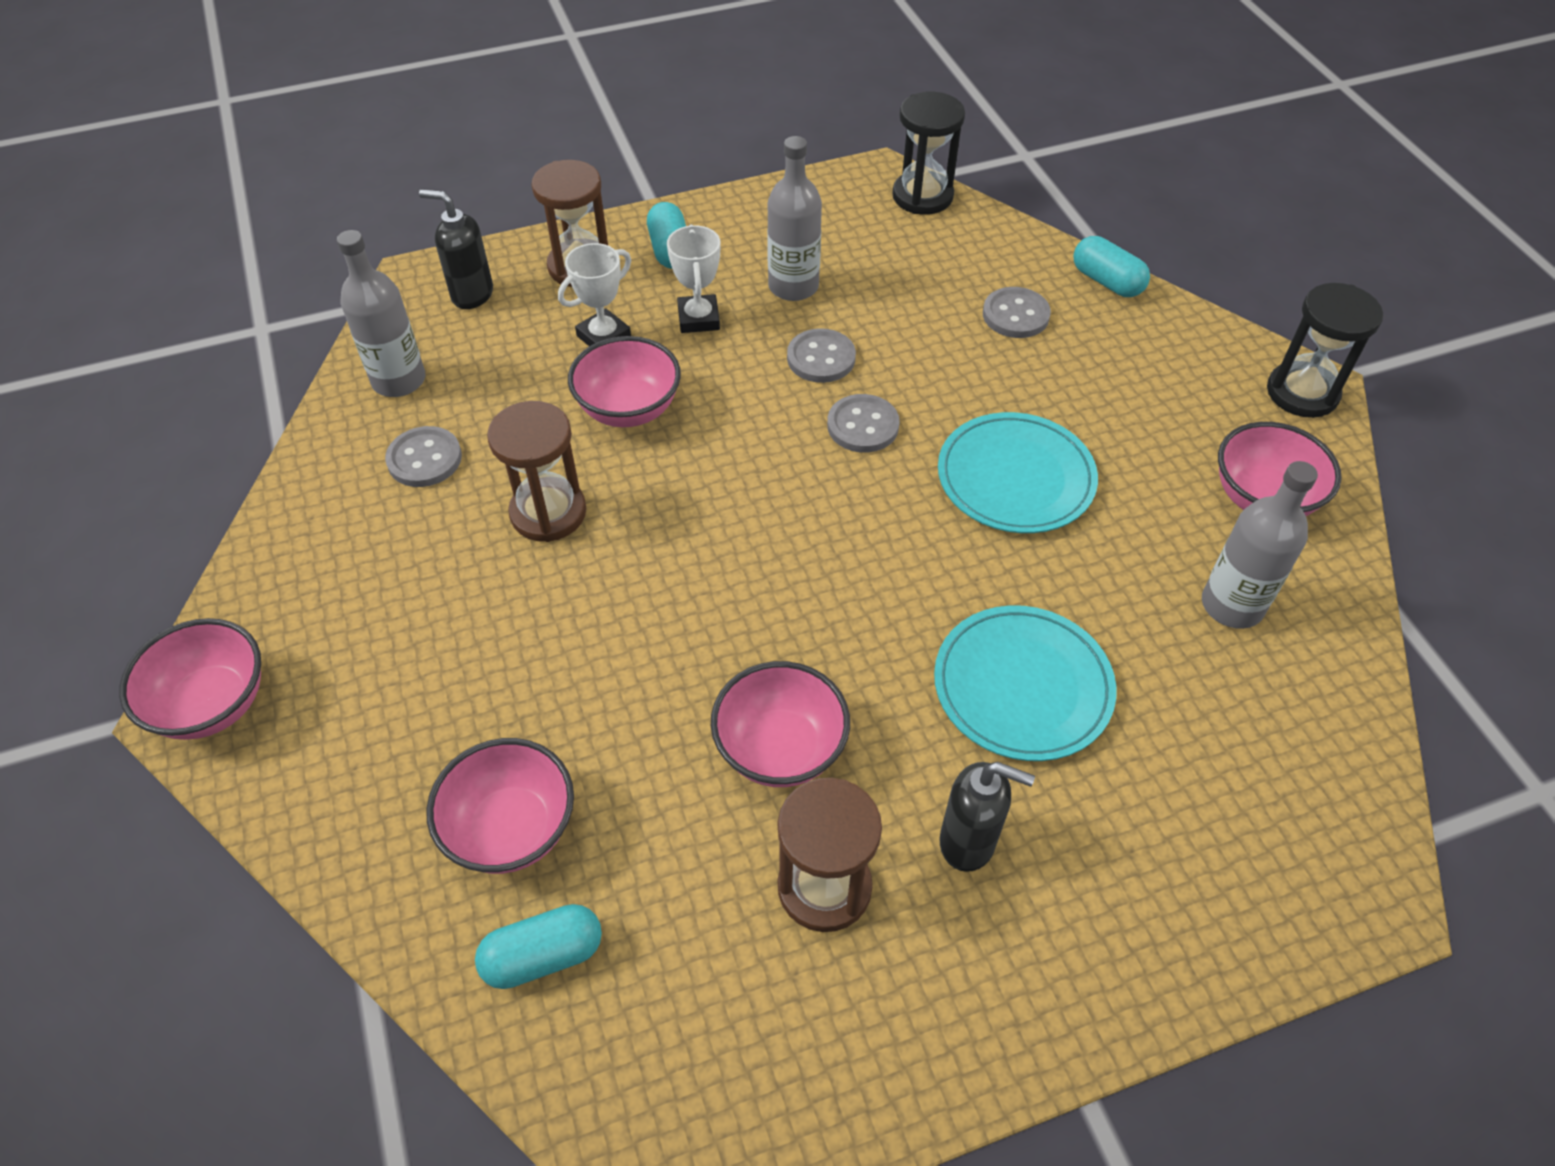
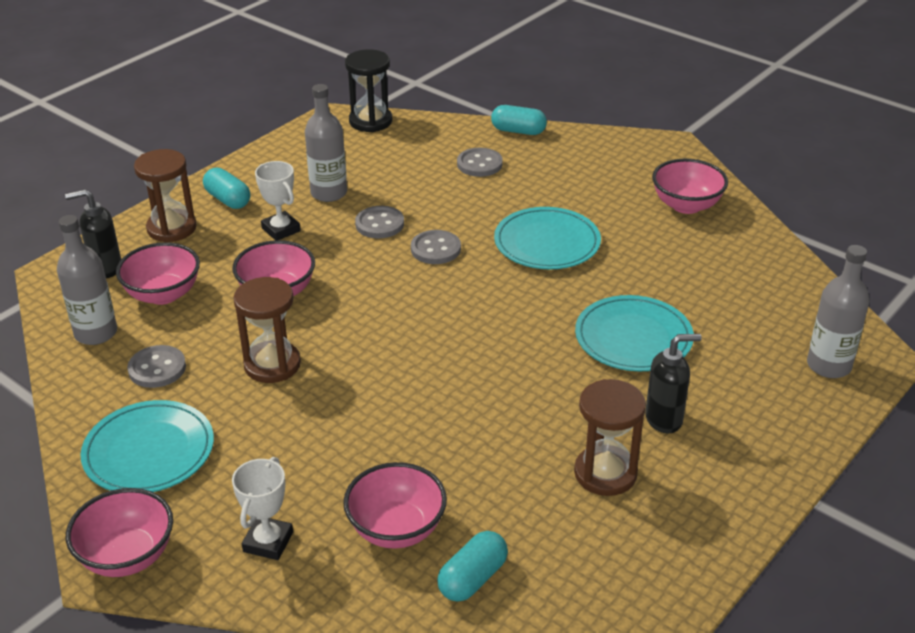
camera: 30 degrees left, 15 degrees down
white trophy [558,243,631,346] -> white trophy moved to [232,457,293,560]
pink bowl [711,661,850,787] -> pink bowl moved to [116,242,200,305]
grey bottle [1202,461,1318,629] -> grey bottle moved to [807,245,870,378]
black hourglass [1267,283,1383,418] -> none
none -> turquoise plate [81,400,214,492]

